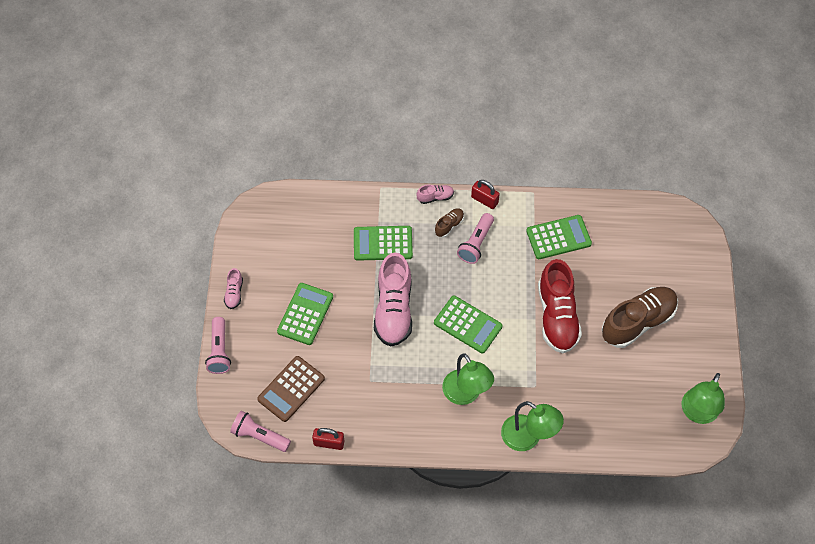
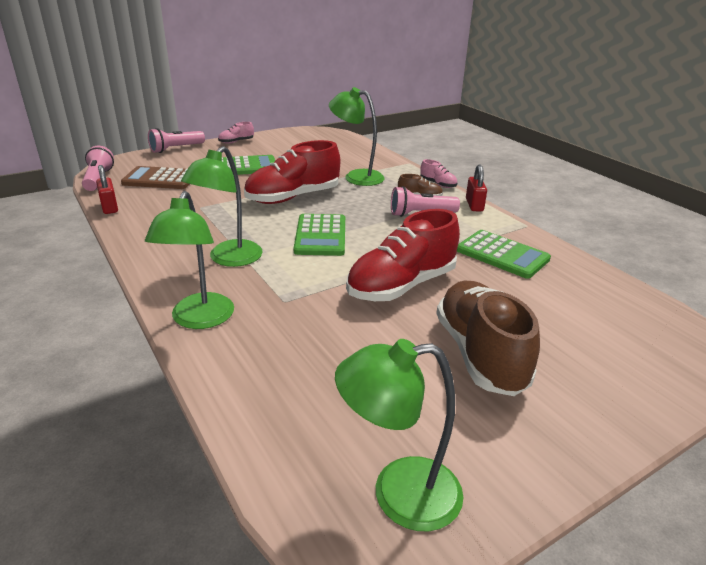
camera: 55 degrees right, 30 degrees down
green calculator [354,226,413,261] -> green lamp [329,87,384,186]
pink shoe [374,253,412,347] -> red shoe [244,140,340,204]
brown shoe [602,287,678,348] -> brown shoe turned 120 degrees counterclockwise [436,280,540,396]

